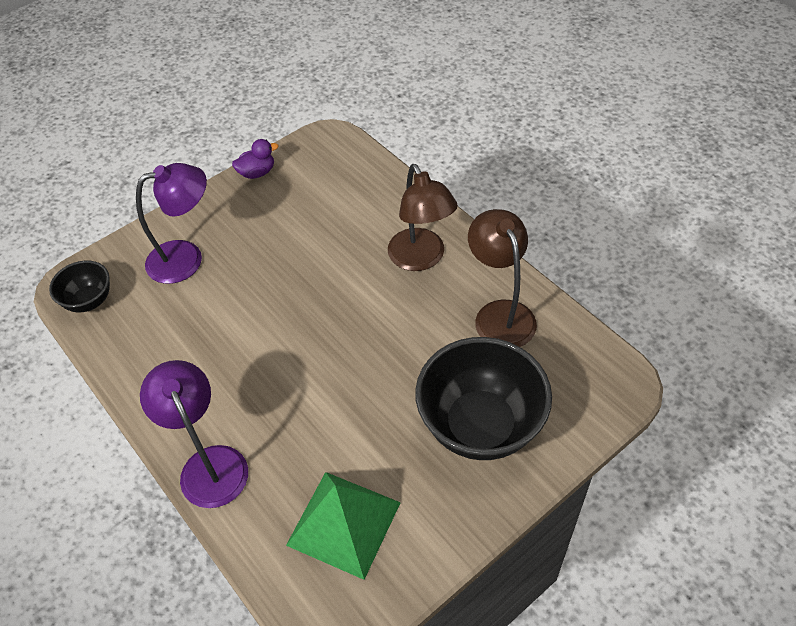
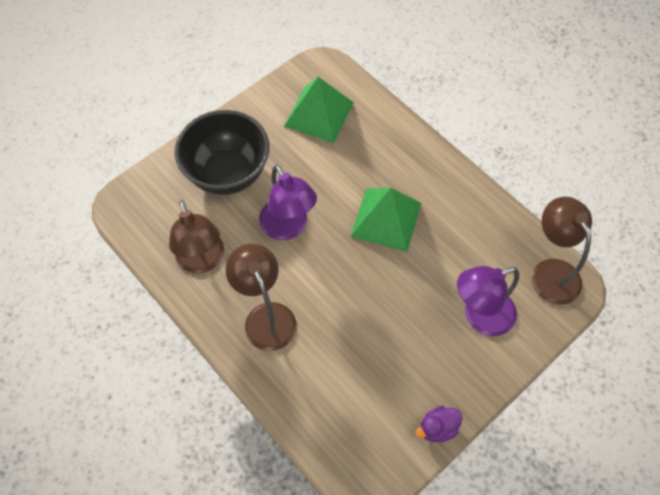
camera: 175 degrees right, 10 degrees up
black bowl [49,261,110,312] -> brown lamp [531,197,592,305]
purple lamp [140,360,248,508] -> purple lamp moved to [259,165,317,240]
none -> green pyramid [350,188,421,252]

